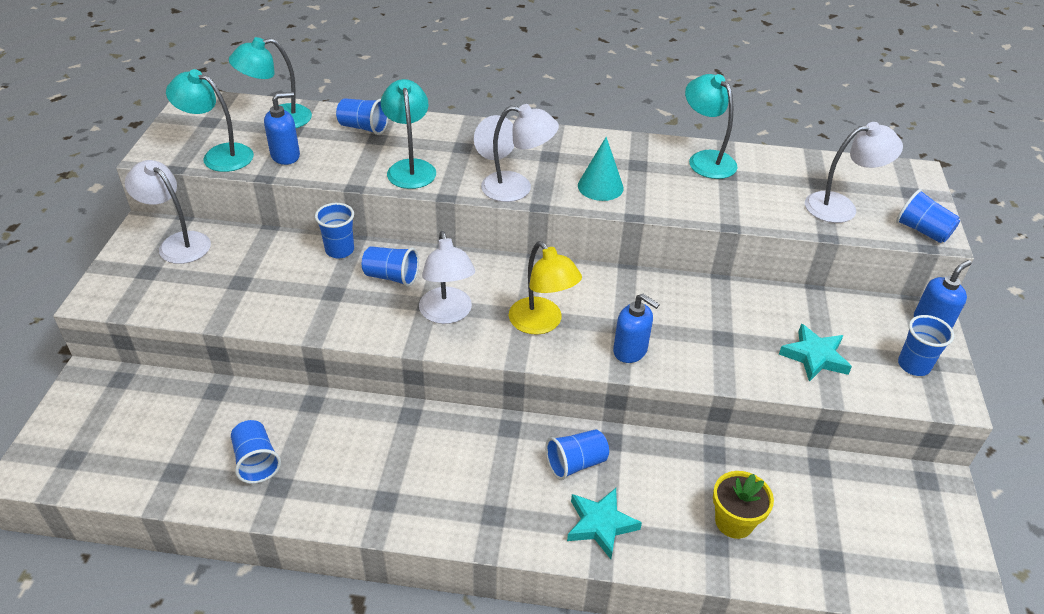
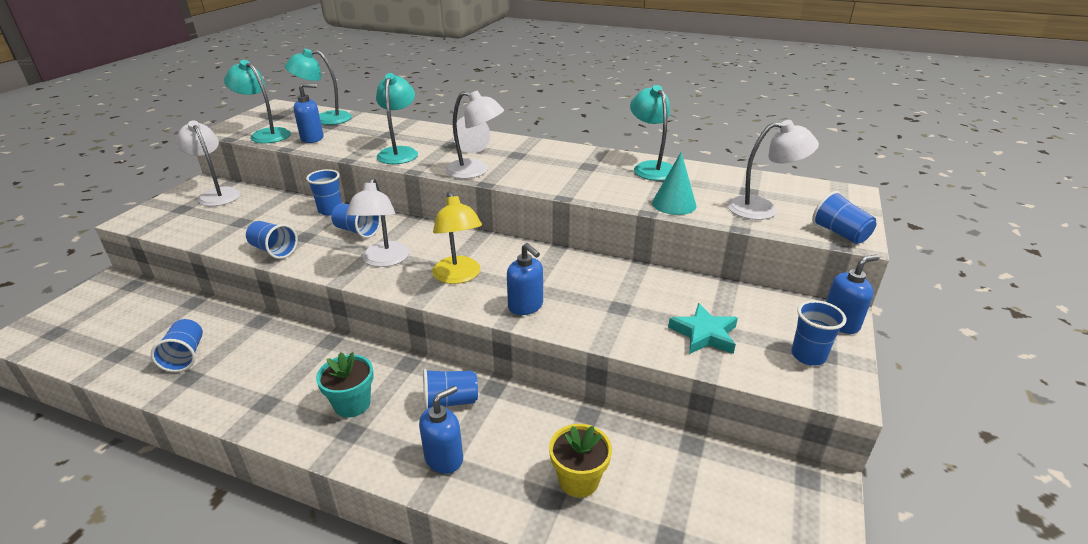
camera: 15 degrees right, 10 degrees down
blue cup [336,98,389,135] -> blue cup moved to [246,221,298,259]
turquoise star [567,488,642,559] -> blue soap dispenser [419,385,463,474]
turquoise cone [578,137,624,201] -> turquoise cone moved to [652,152,697,215]
none -> turquoise flower pot [316,352,374,418]

